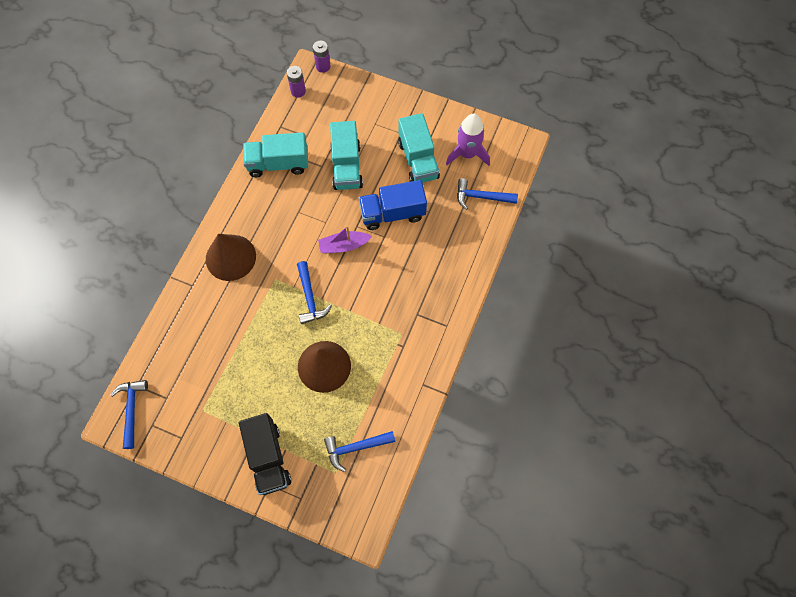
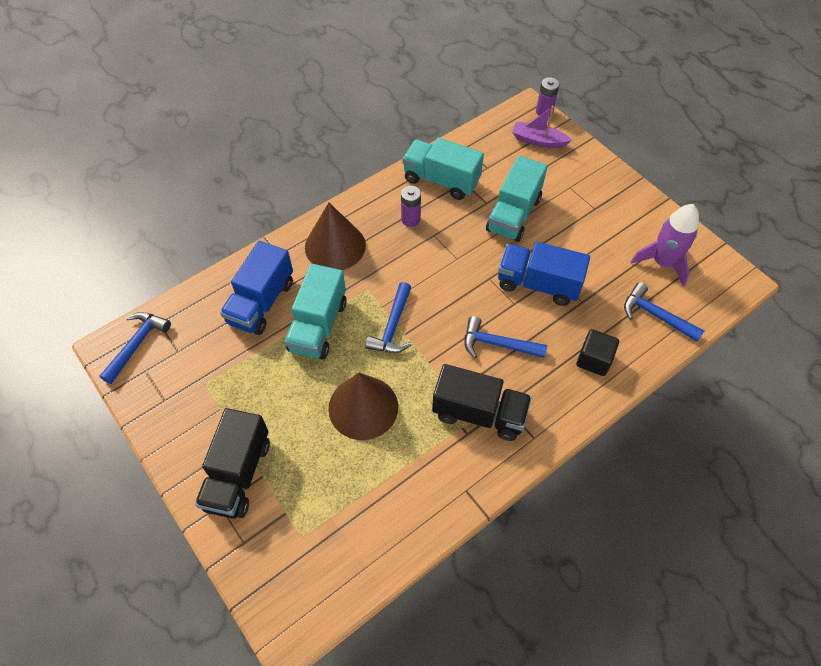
camera: 30 degrees right, 10 degrees down
purple battery [287,66,306,98] -> purple battery moved to [401,186,421,227]
purple boat [318,225,372,253] -> purple boat moved to [512,106,572,148]
blue hammer [324,431,395,472] -> blue hammer moved to [464,316,547,358]
turquoise truck [398,113,440,183] -> turquoise truck moved to [284,264,347,360]
none -> blue truck [220,241,293,335]
none -> black truck [432,364,532,441]
none -> black cube [577,329,619,376]

